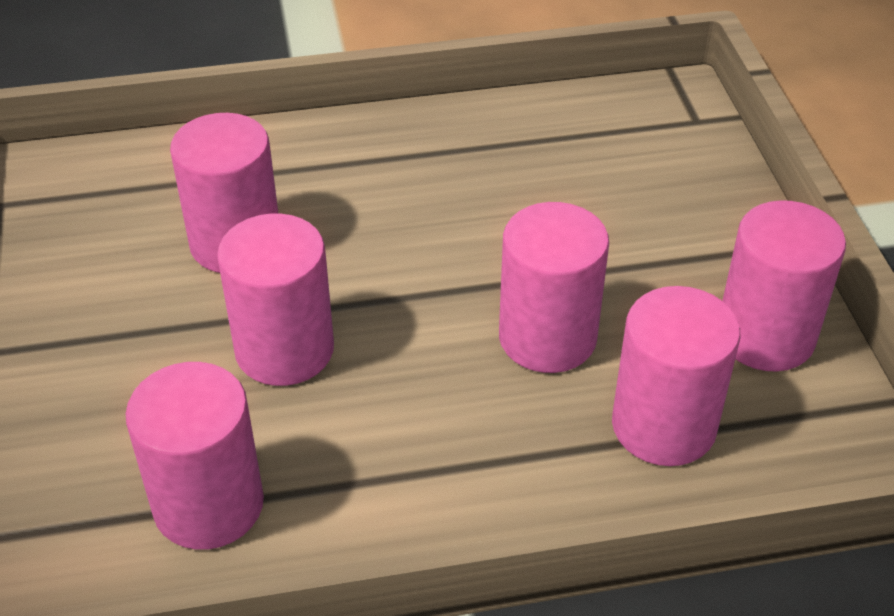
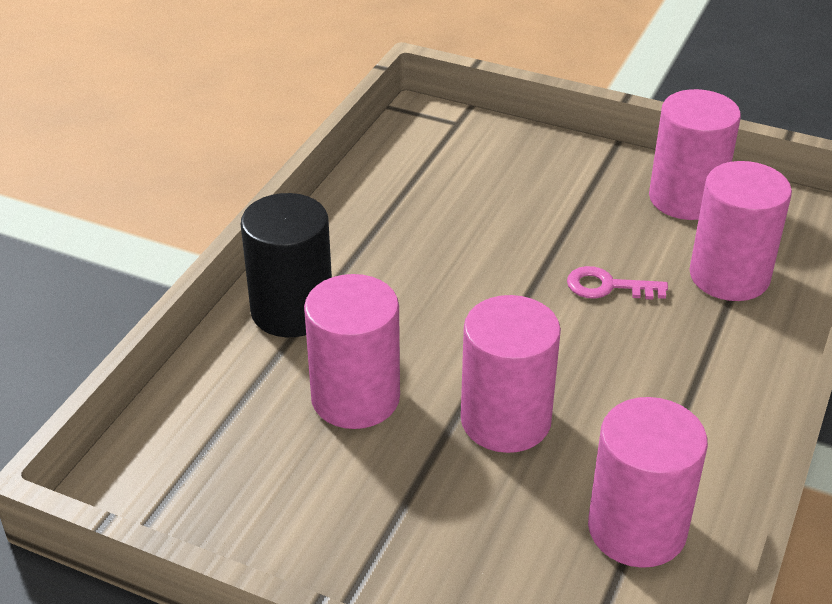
camera: 55 degrees left, 5 degrees down
pink cylinder [499,202,609,373] -> pink key [567,266,668,300]
none -> black cylinder [241,193,332,337]

